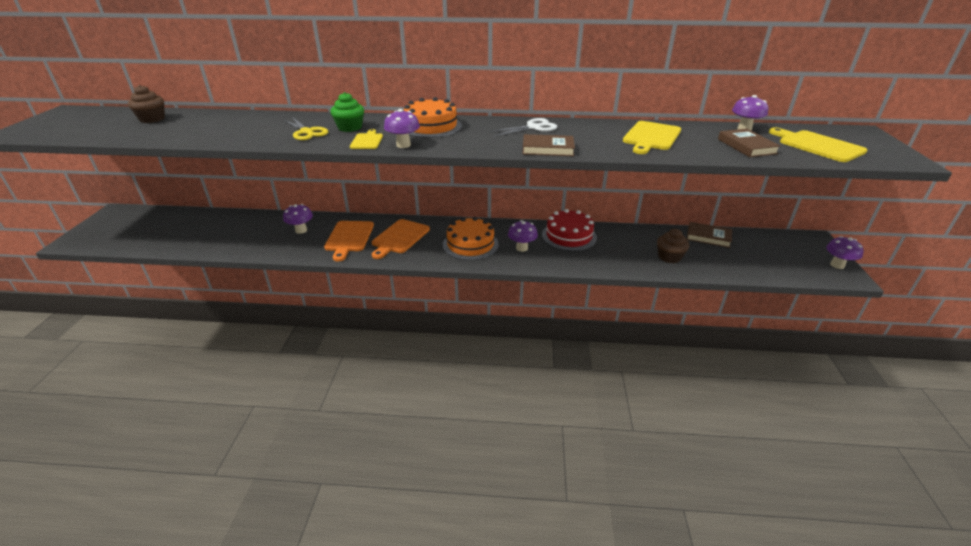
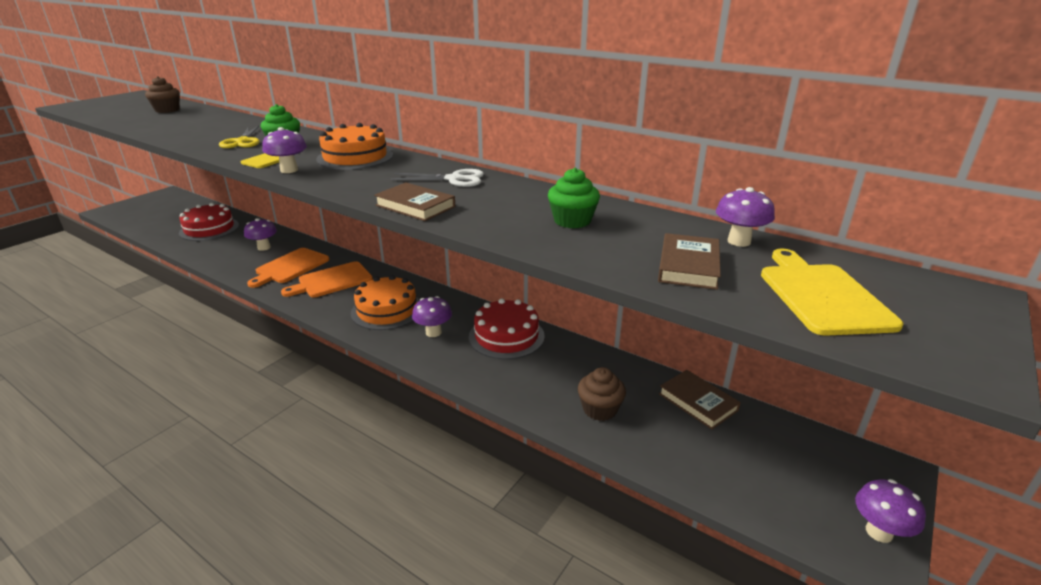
camera: 30 degrees right, 5 degrees down
yellow cutting board [623,121,681,154] -> green cupcake [548,168,600,229]
none -> red cake [179,203,239,241]

